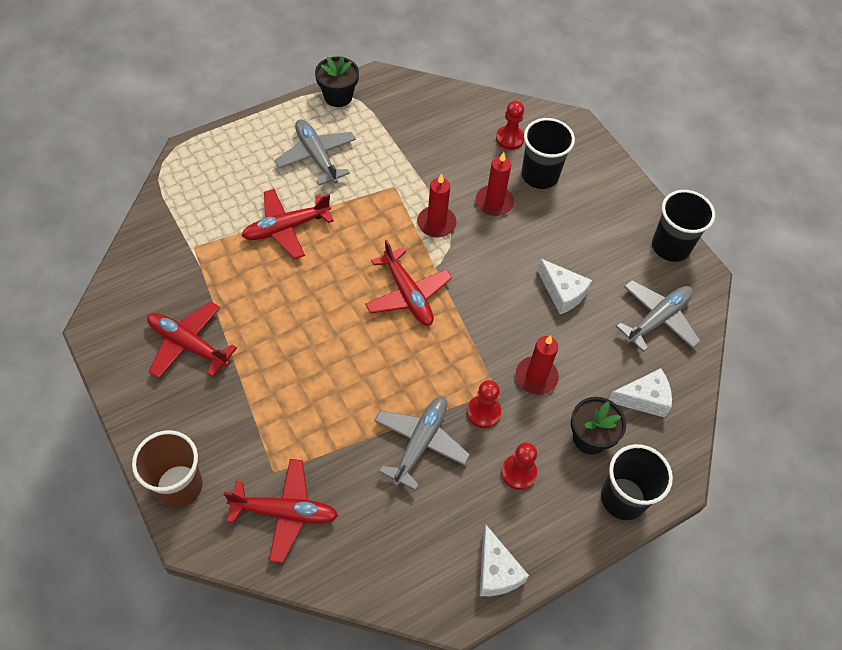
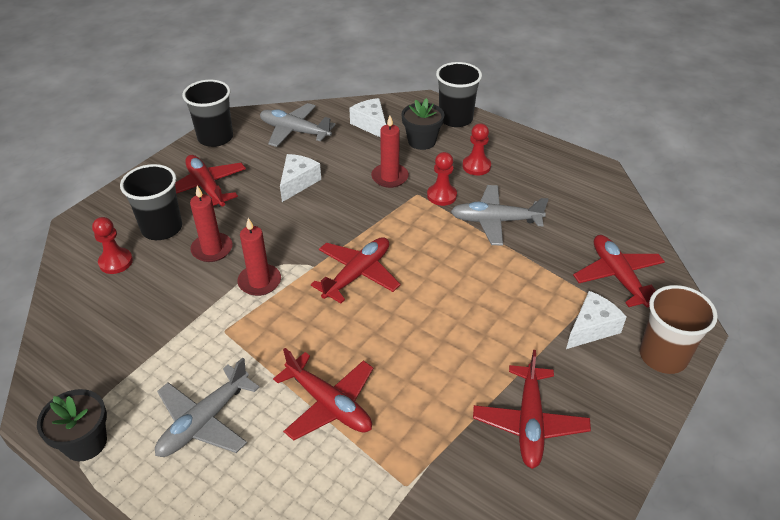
camera: 110 degrees left, 15 degrees down
white cheese [480,525,529,596] -> white cheese moved to [566,291,626,349]
none -> red plane [175,155,246,207]

